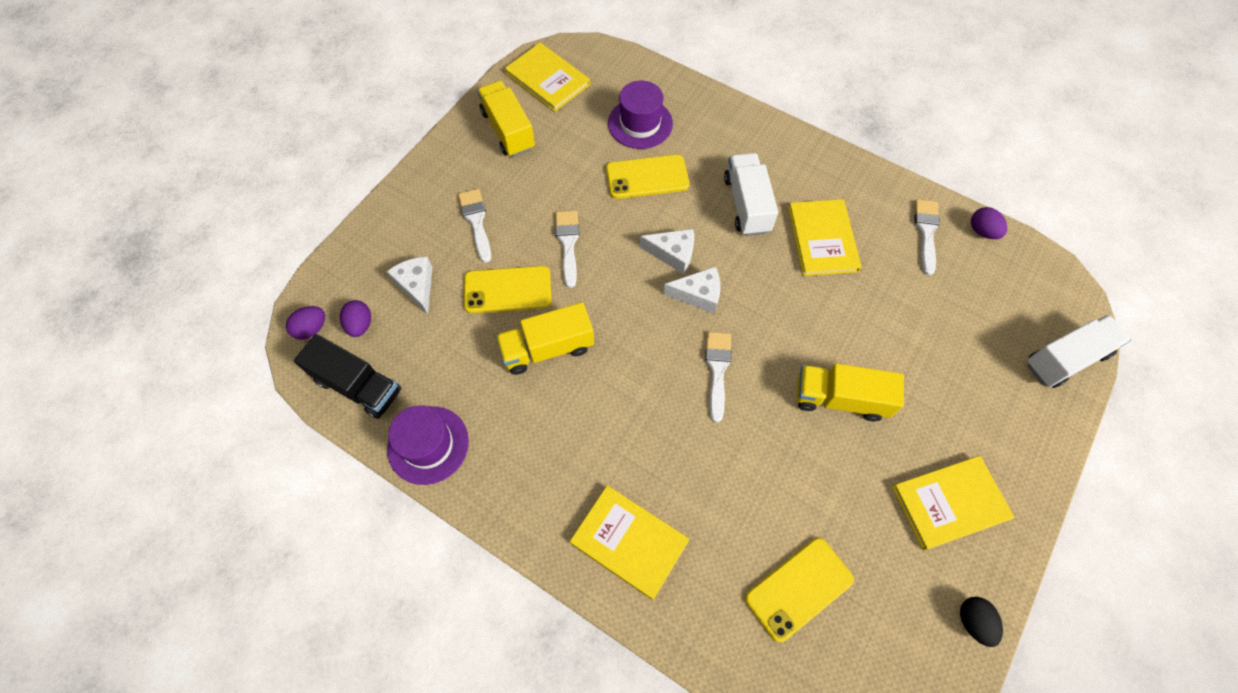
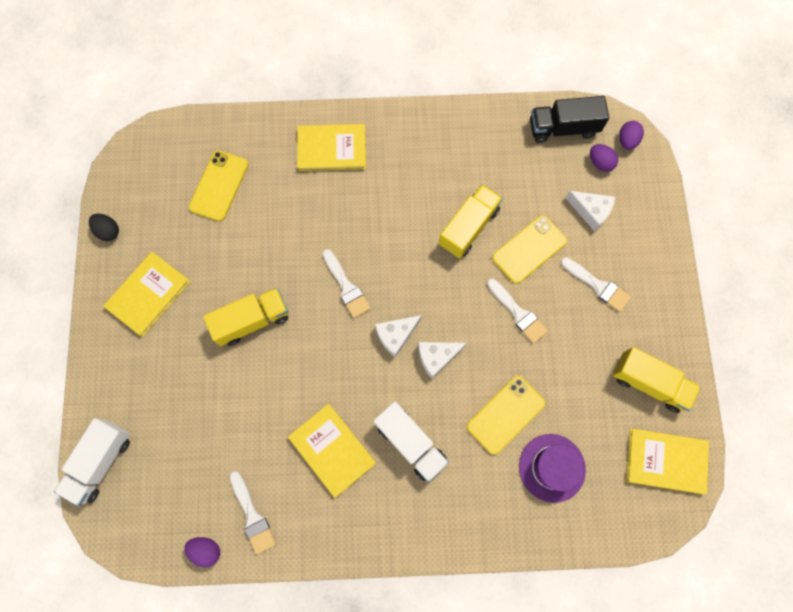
camera: 145 degrees right, 10 degrees up
purple hat [387,405,469,485] -> none

